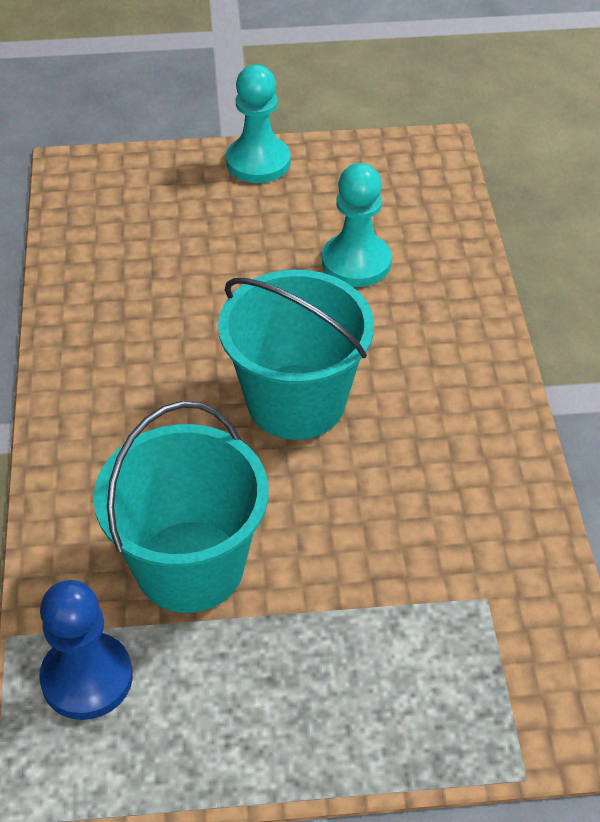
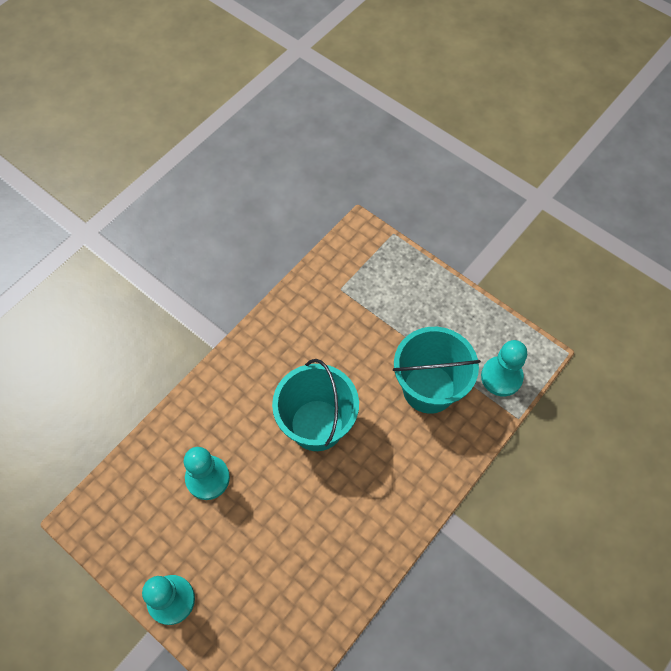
camera: 135 degrees left, 15 degrees up
blue pawn [39,580,133,720] -> turquoise pawn [481,340,527,396]

